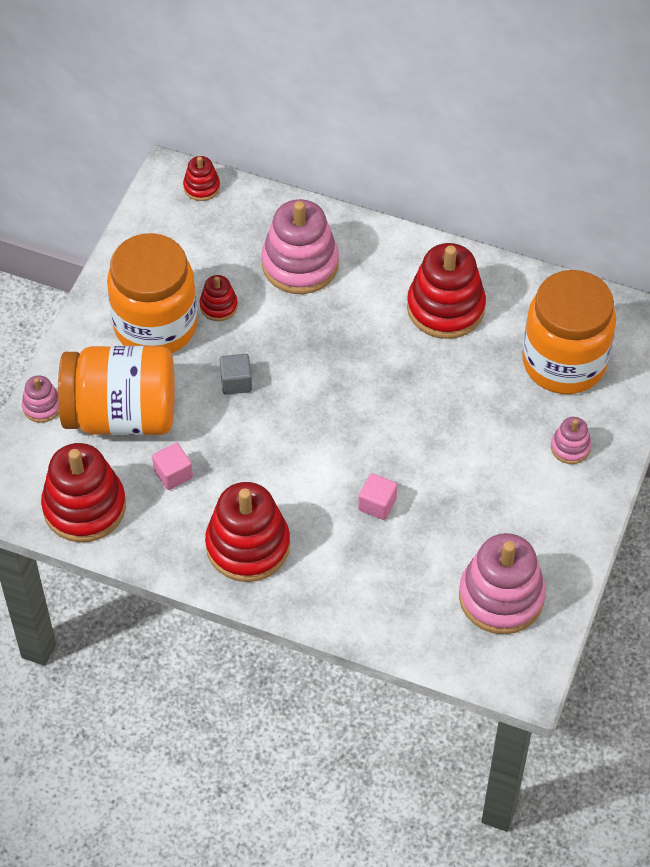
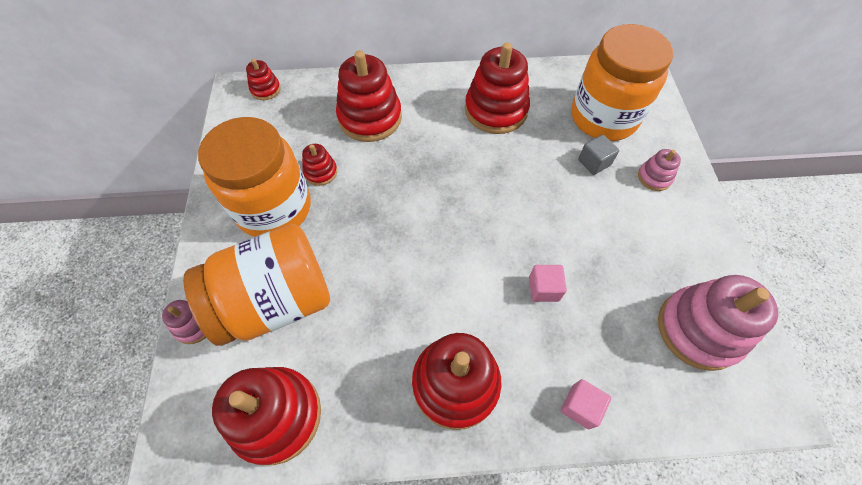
camera: 25 degrees left, 5 degrees up
pink cube [152,443,193,490] -> pink cube moved to [561,379,611,429]
grey cube [219,354,252,395] -> grey cube moved to [578,135,619,175]
pink stacking toy [262,199,339,294] -> red stacking toy [336,50,402,142]

